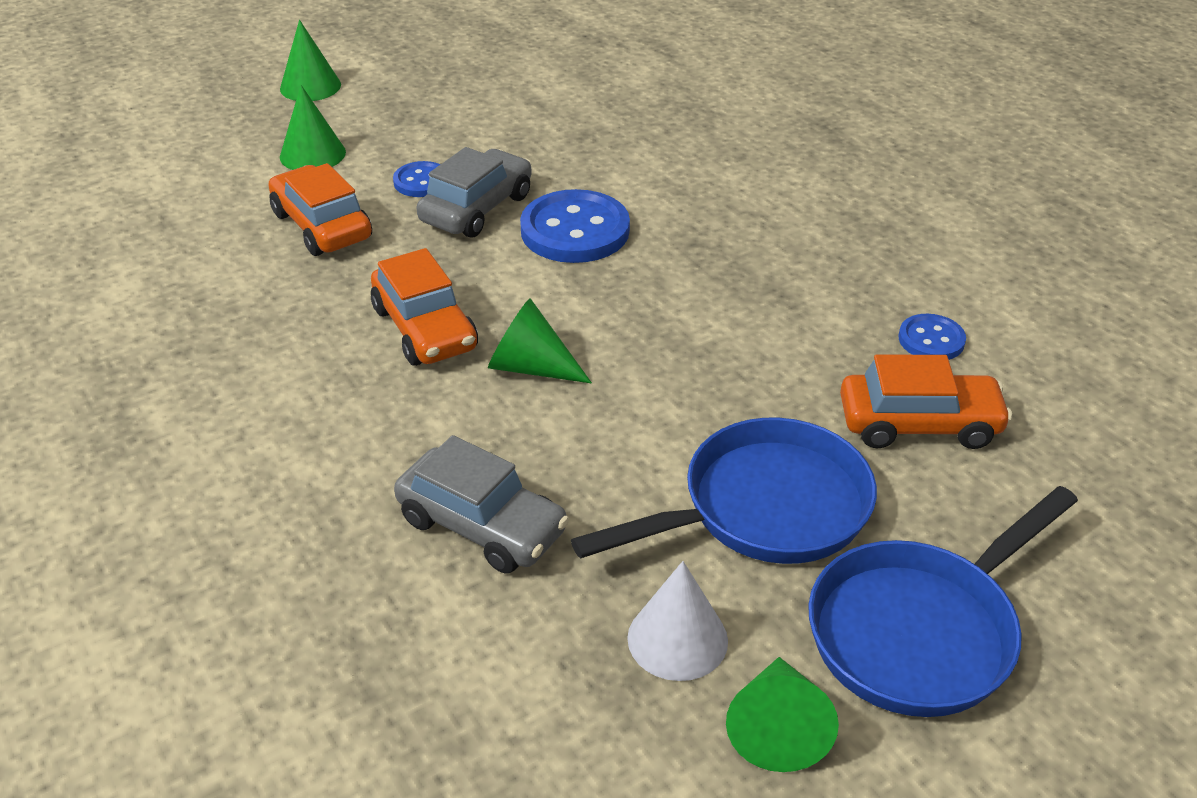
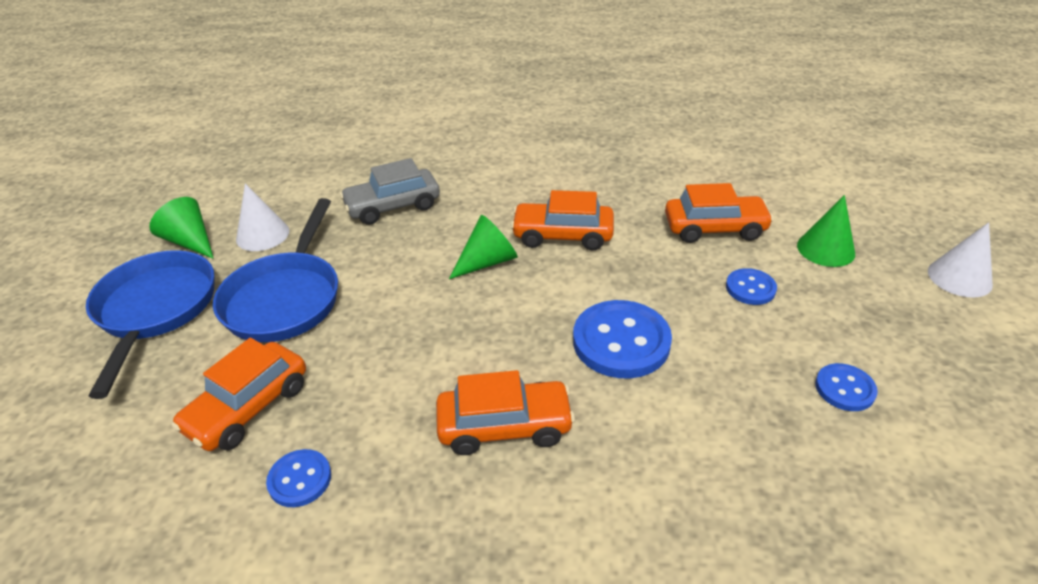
camera: 125 degrees right, 0 degrees up
green cone [280,20,341,101] -> white cone [928,222,993,298]
grey car [417,147,532,238] -> none
none -> orange car [436,370,575,455]
none -> blue button [815,363,878,411]

